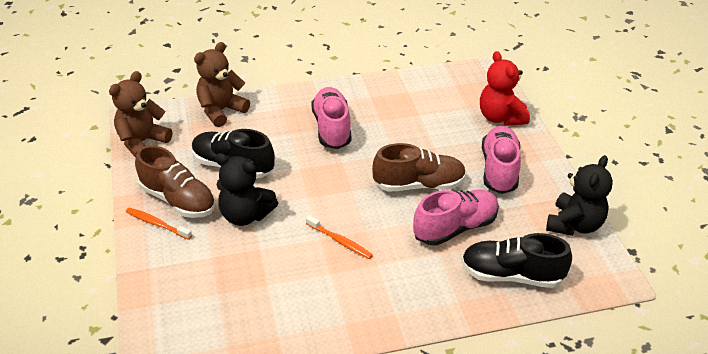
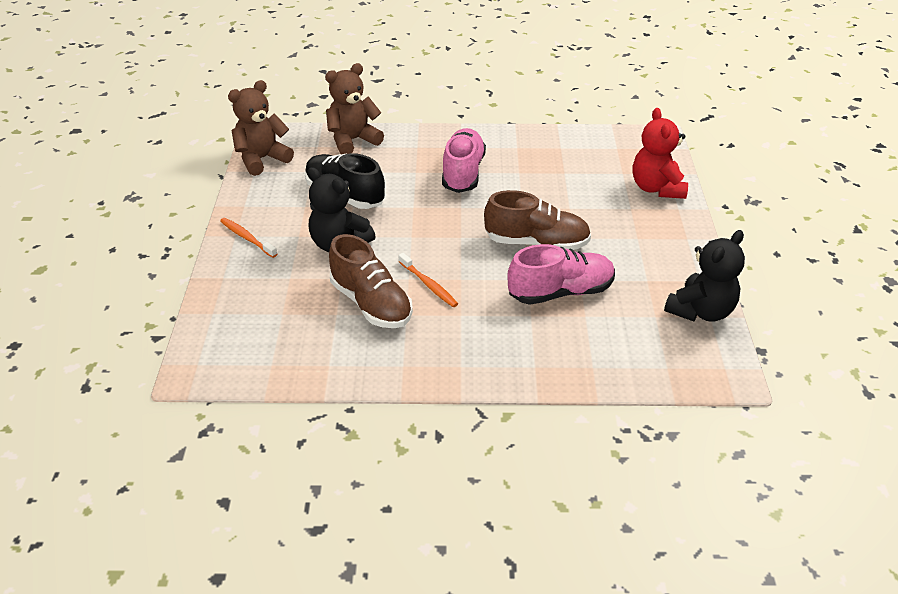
camera: 15 degrees right, 0 degrees up
brown shoe [135,145,215,218] -> brown shoe moved to [329,234,413,328]
black shoe [461,233,572,288] -> none
pink shoe [482,126,521,194] -> none

